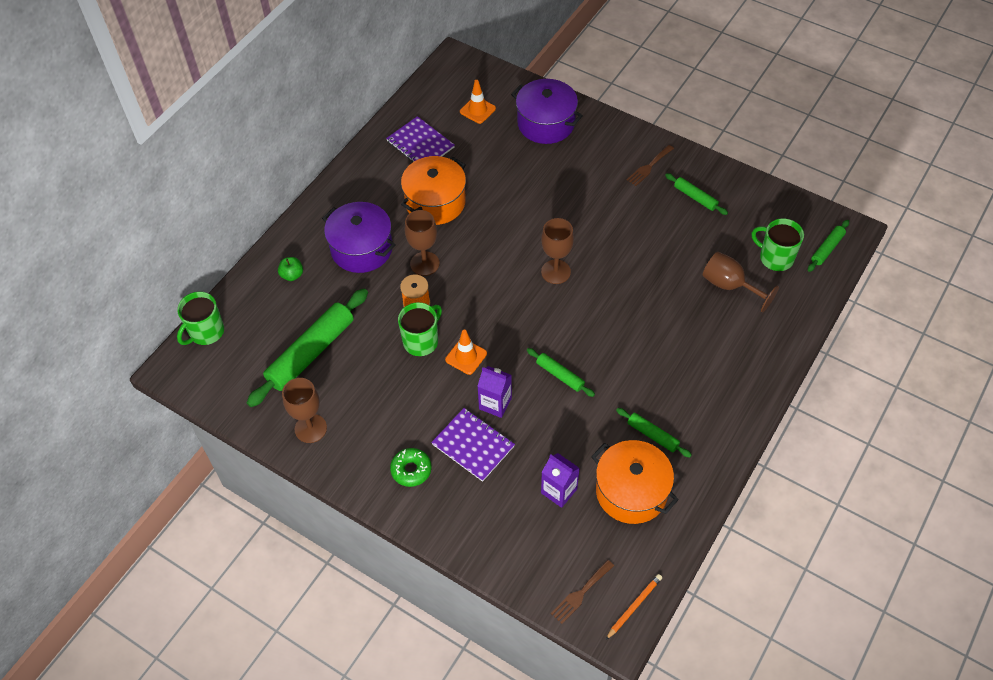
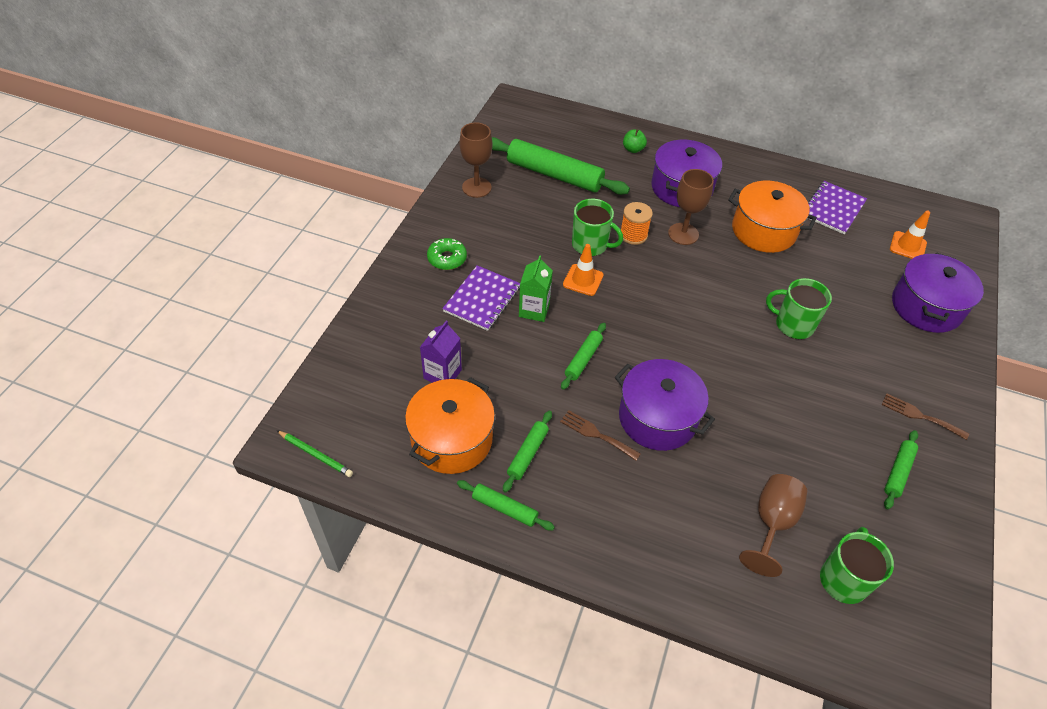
camera: 75 degrees right, 5 degrees down
green mug [177,292,224,345] -> green mug moved to [766,278,832,339]
purple carton [477,366,512,418] -> green carton [519,255,553,322]
brown goblet [541,218,574,284] -> none
brown fork [551,560,614,624] -> brown fork moved to [560,410,641,461]
orange pencil [605,574,662,640] -> green pencil [276,430,353,477]
green rolling pin [808,220,849,272] -> green rolling pin moved to [457,480,555,531]
none -> purple pot [615,359,715,451]

